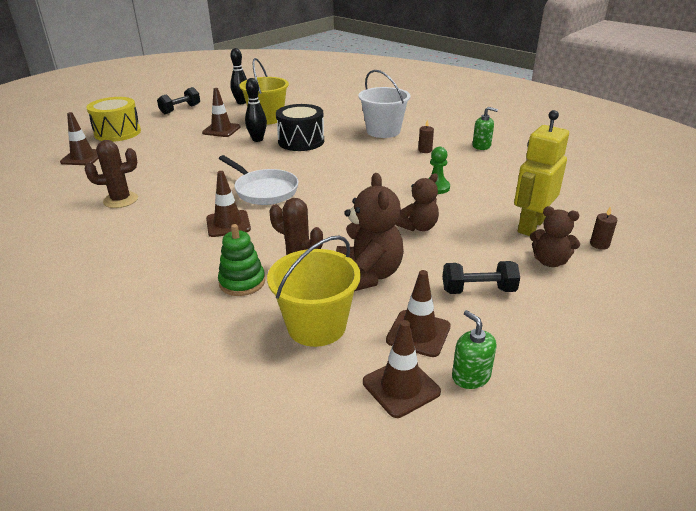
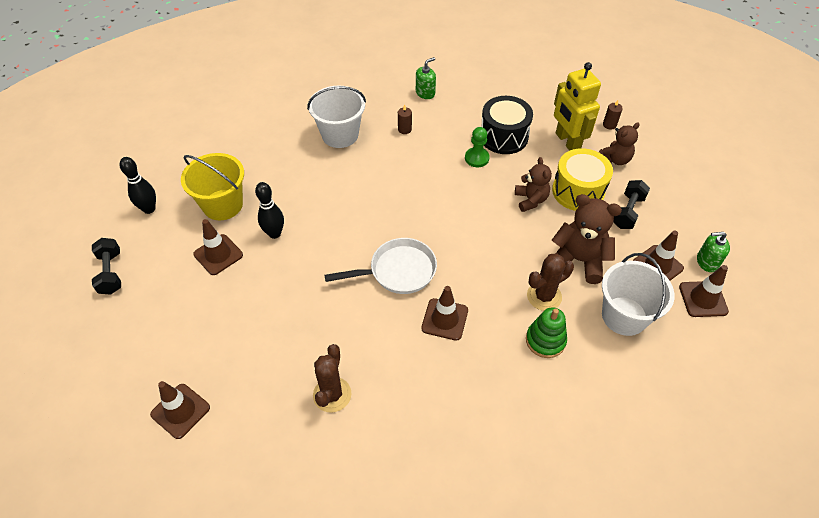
camera: 60 degrees left, 20 degrees up
yellow drum [86,97,141,142] -> yellow drum moved to [552,148,613,211]
yellow bucket [267,236,361,347] -> white bucket [602,253,675,336]
black drum [276,104,324,151] -> black drum moved to [482,96,533,154]

